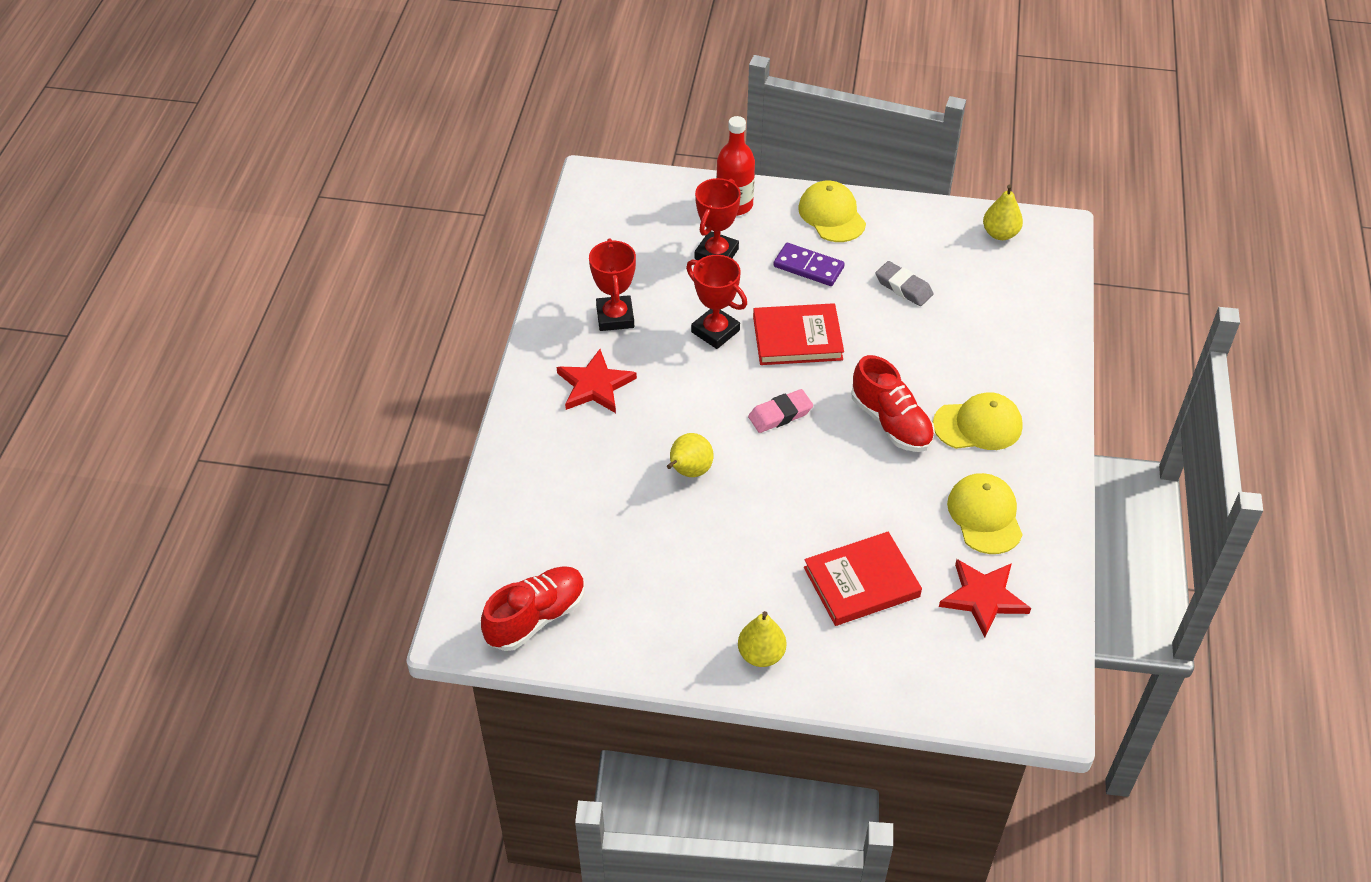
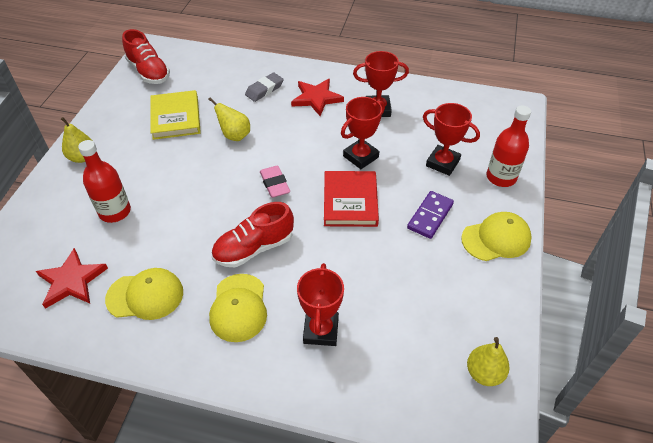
camera: 95 degrees right, 0 degrees up
red book [804,532,922,626] -> red bottle [78,140,131,223]
grey eraser [875,261,933,306] -> grey eraser moved to [245,73,284,102]
none -> yellow book [150,90,201,140]
none -> red trophy [297,263,344,346]

